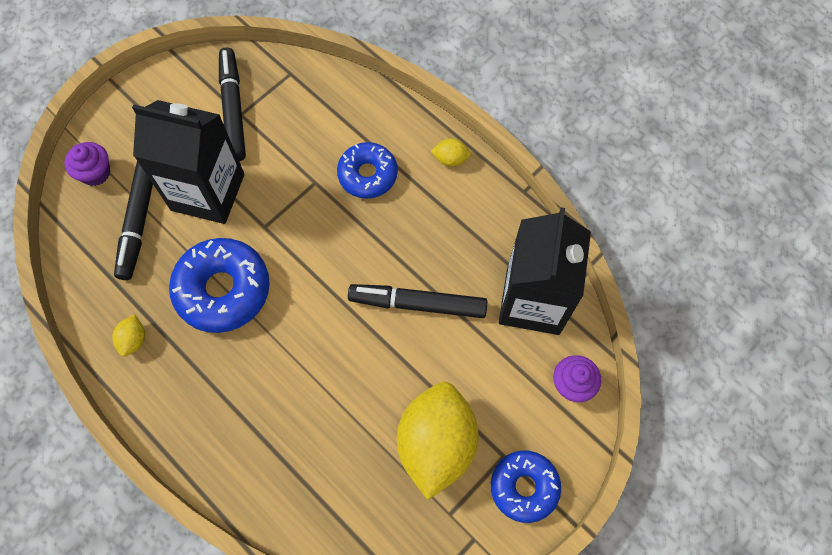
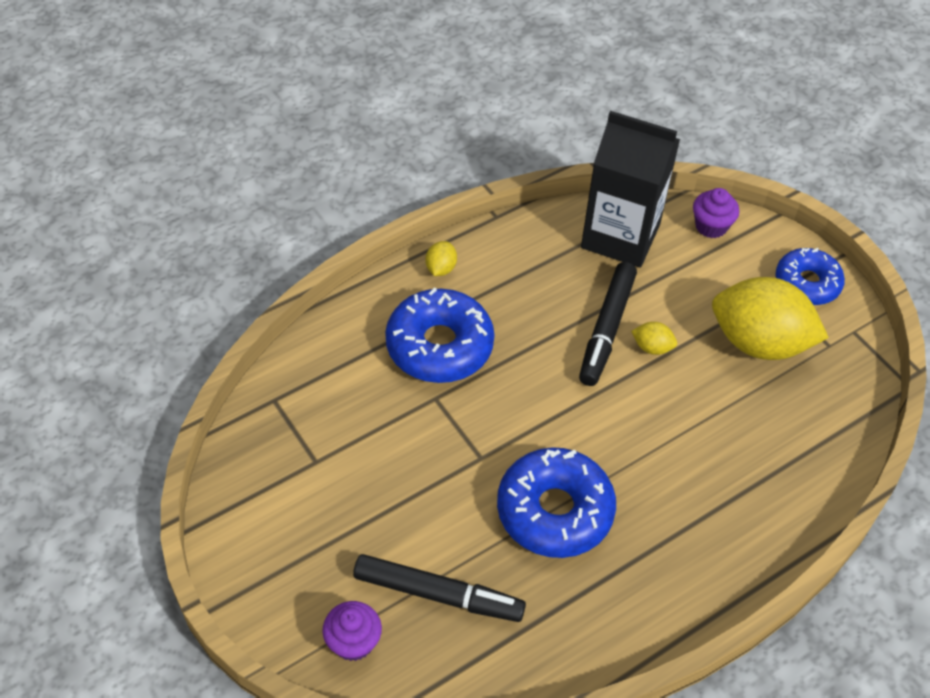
camera: 80 degrees left, 15 degrees down
yellow lemon [112,315,145,357] -> yellow lemon moved to [631,322,677,355]
black carton [132,100,244,224] -> none
black marker [219,47,246,161] -> none
blue donut [337,142,398,199] -> blue donut [385,288,494,383], size x1.53

